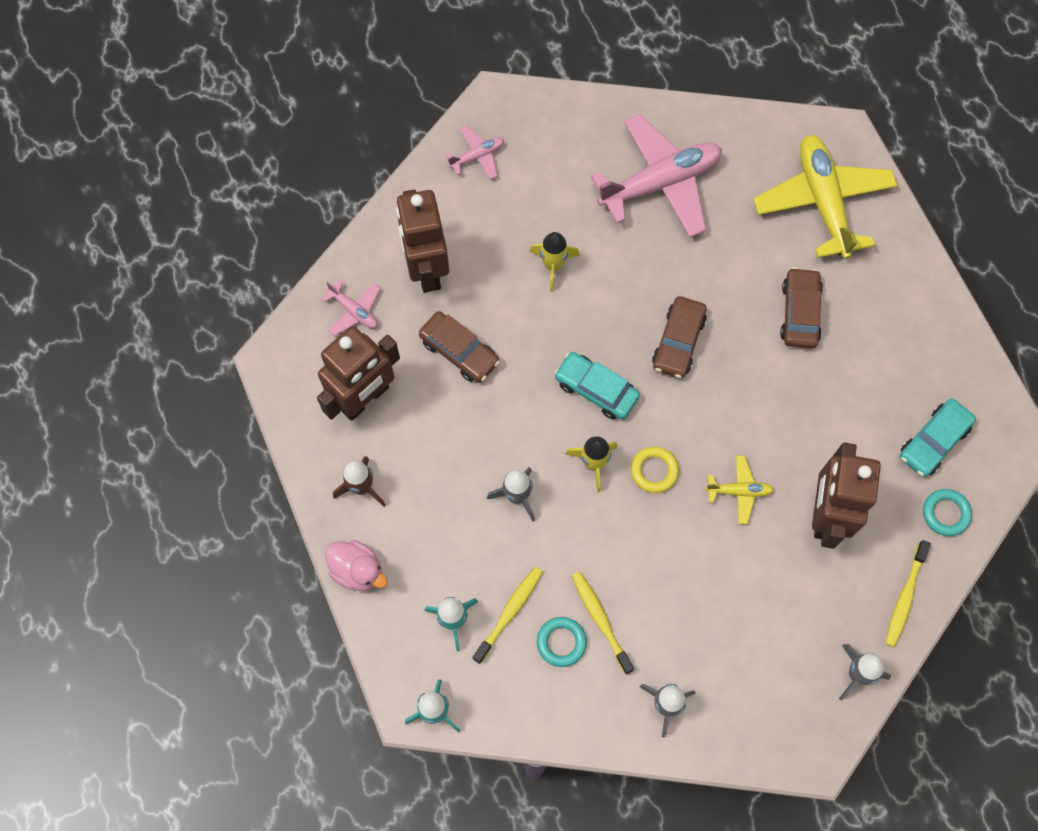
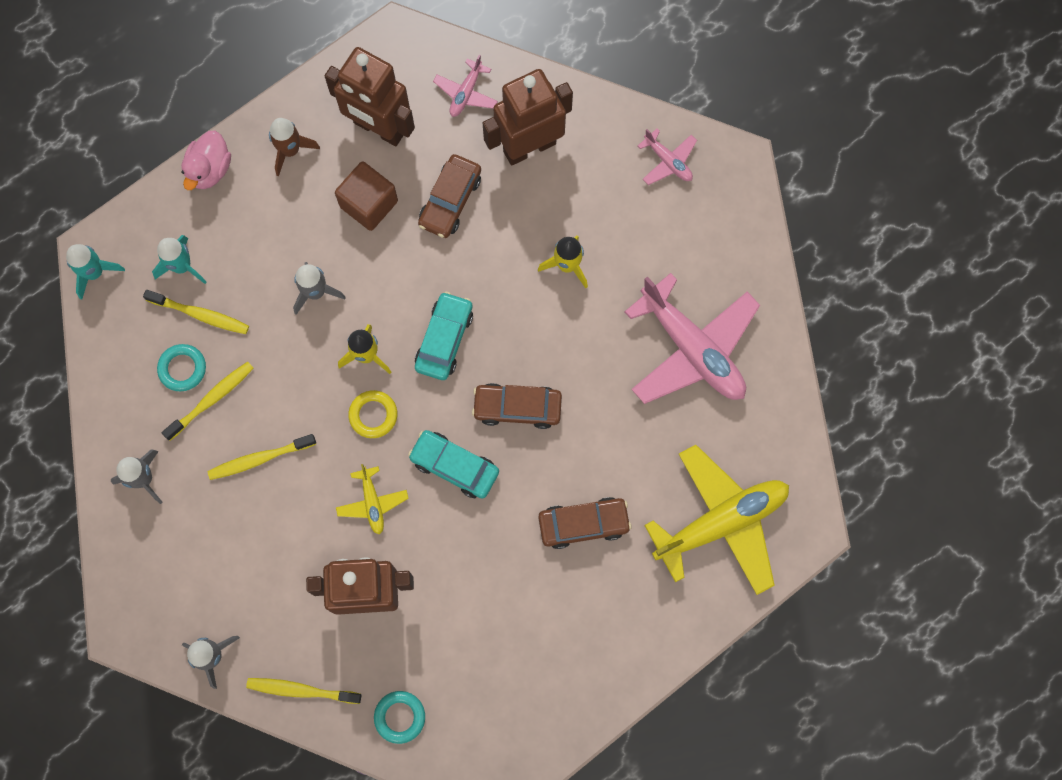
camera: 75 degrees right, 5 degrees up
turquoise car [900,399,976,477] -> turquoise car moved to [408,430,499,499]
none -> yellow toothbrush [207,434,316,480]
none -> brown cube [335,162,398,231]

